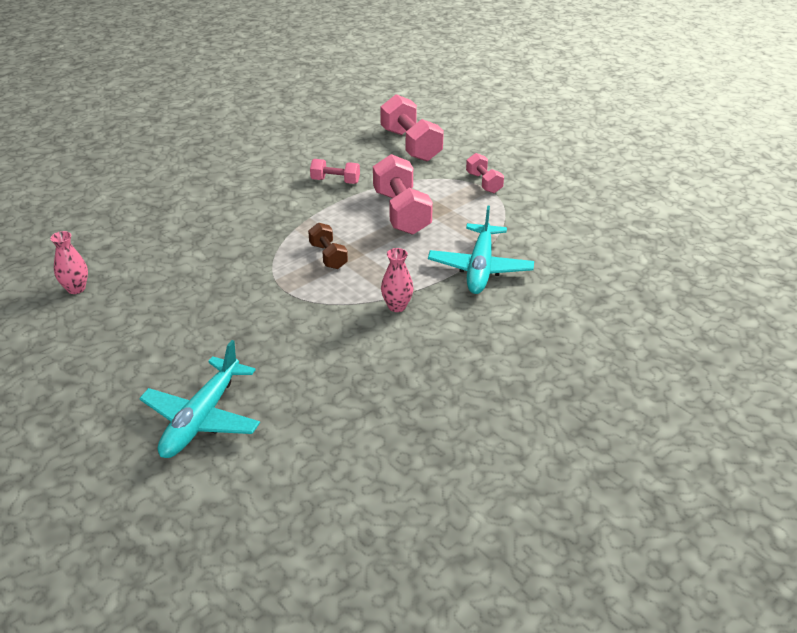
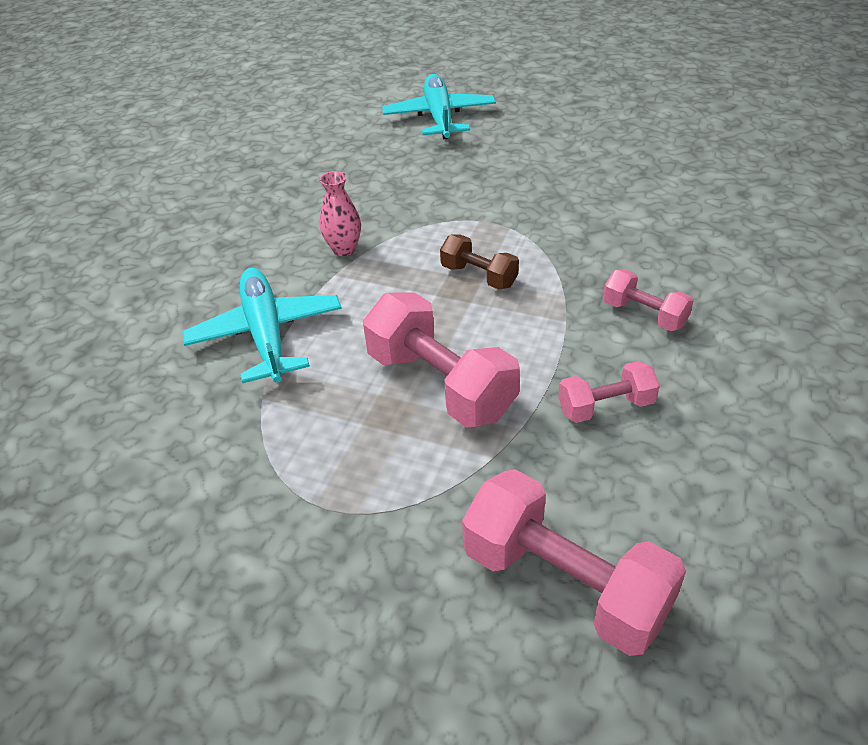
camera: 155 degrees right, 5 degrees up
pink vase [50,231,88,294] -> none
pink dumbbell [466,153,504,193] -> pink dumbbell moved to [603,269,694,331]

